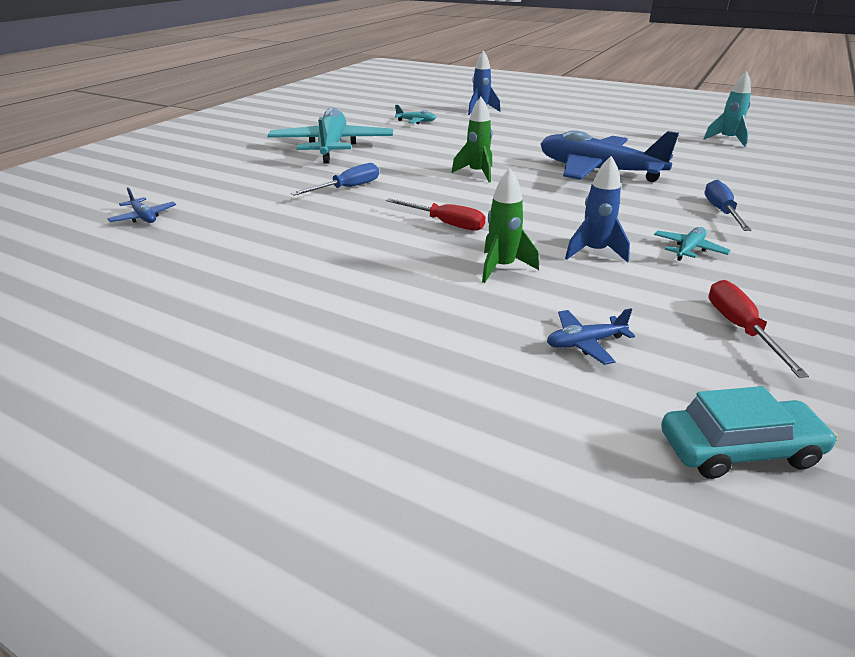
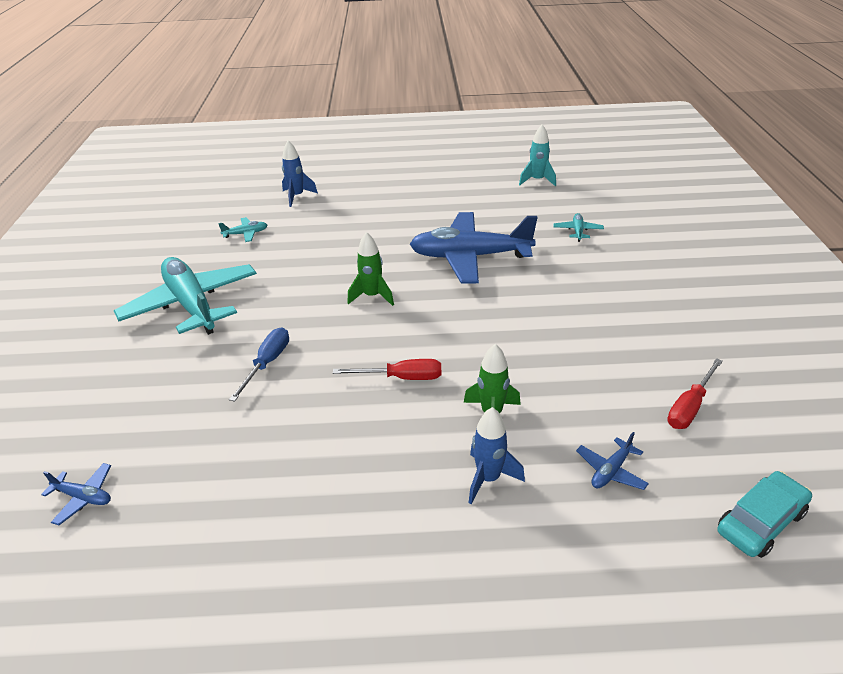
camera: 30 degrees left, 5 degrees up
blue rocket [565,156,630,262] -> blue rocket moved to [469,407,525,504]
turquoise plane [654,227,731,261] -> turquoise plane moved to [553,213,604,242]
blue screwdriver [704,180,752,231] -> none
red screwdriver [708,280,809,378] -> red screwdriver turned 105 degrees counterclockwise [667,358,723,429]

